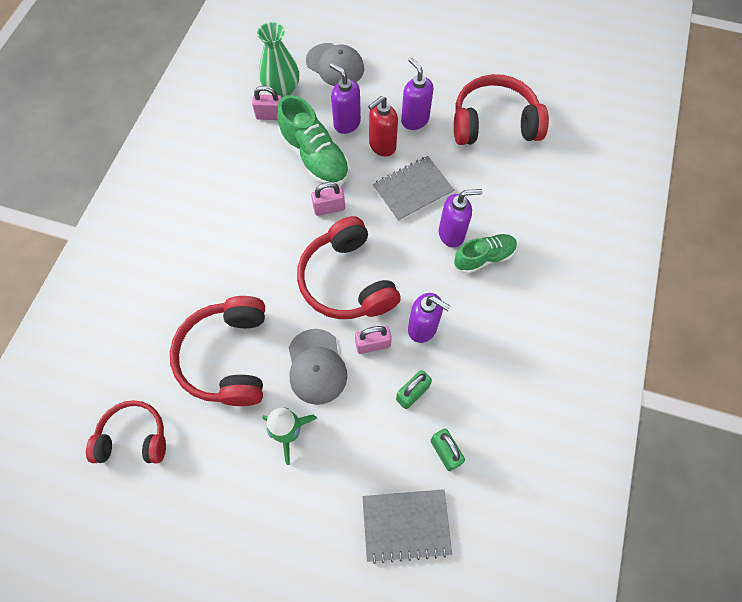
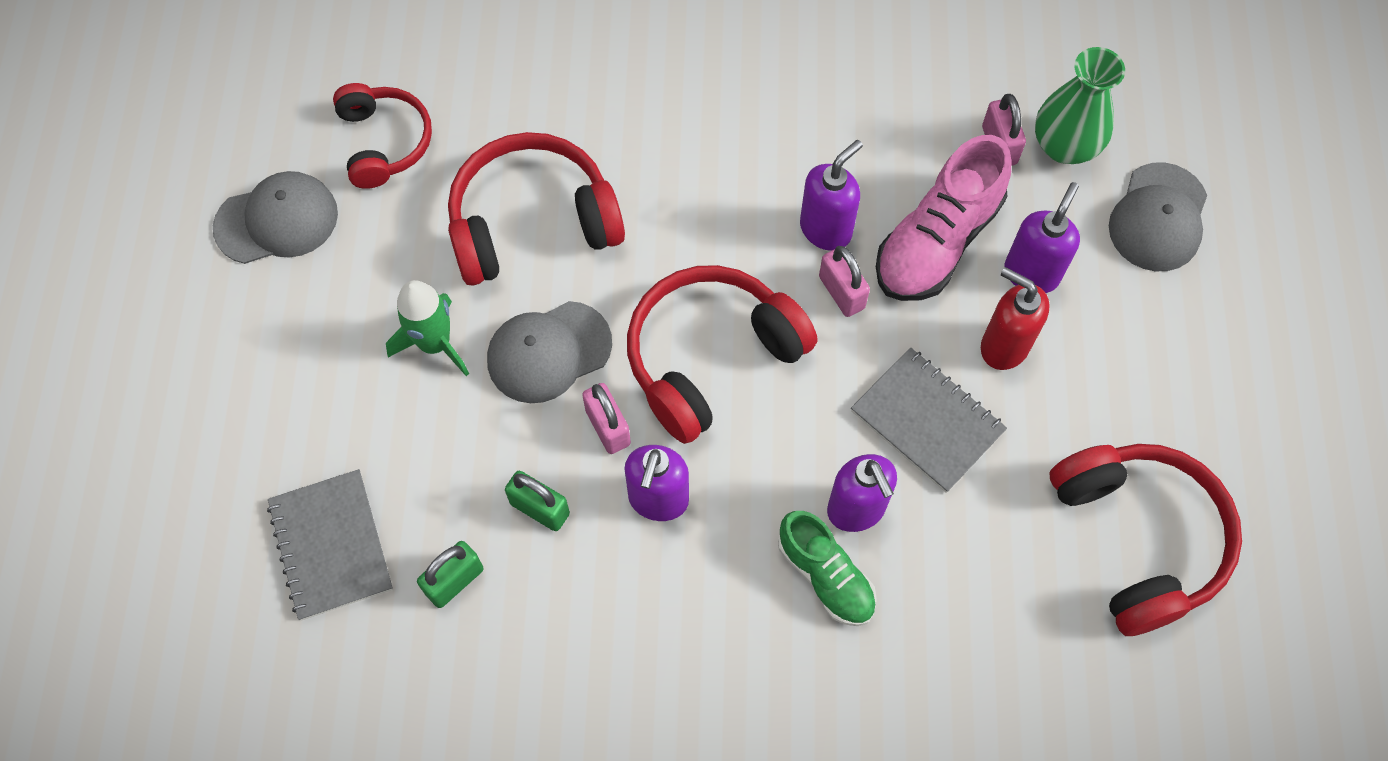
camera: 75 degrees right, 0 degrees up
green shoe [277,95,350,186] -> pink shoe [876,135,1011,301]
purple soap dispenser [401,57,433,130] -> purple soap dispenser moved to [800,140,863,251]
none -> grey cap [213,171,338,264]

